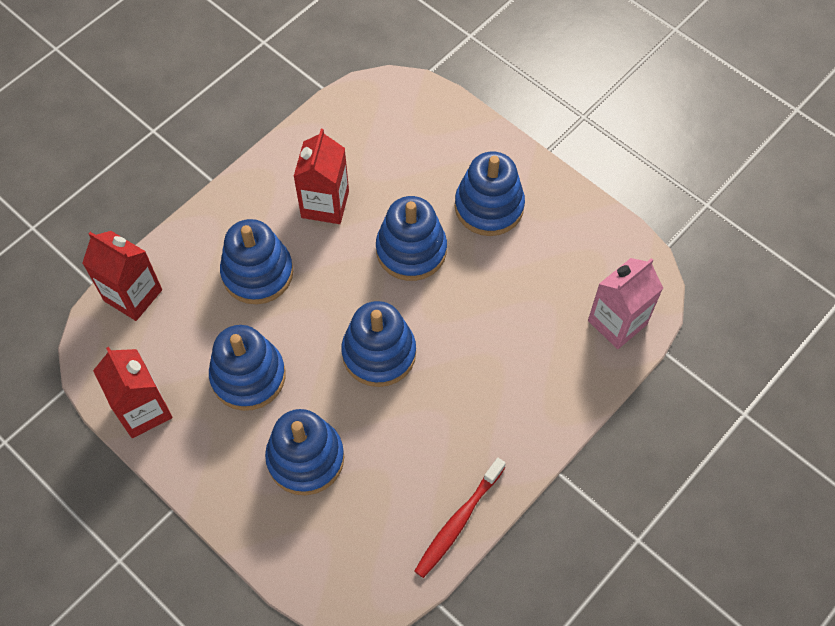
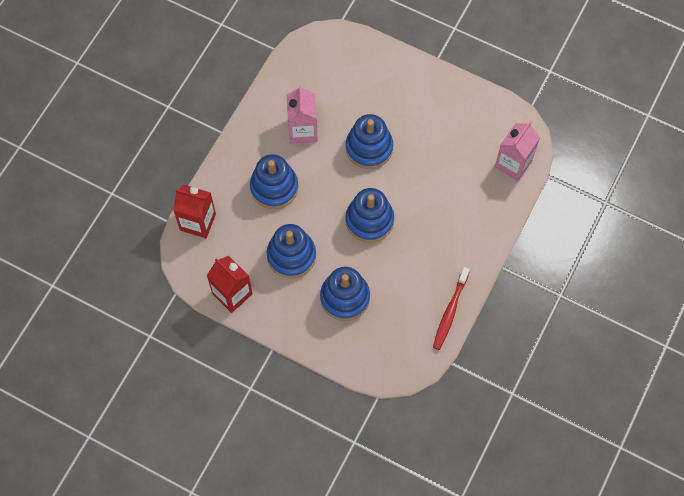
camera: 15 degrees left, 5 degrees up
red carton [293,129,349,224] -> pink carton [286,85,318,144]
blue stacking toy [455,152,525,236] -> none

